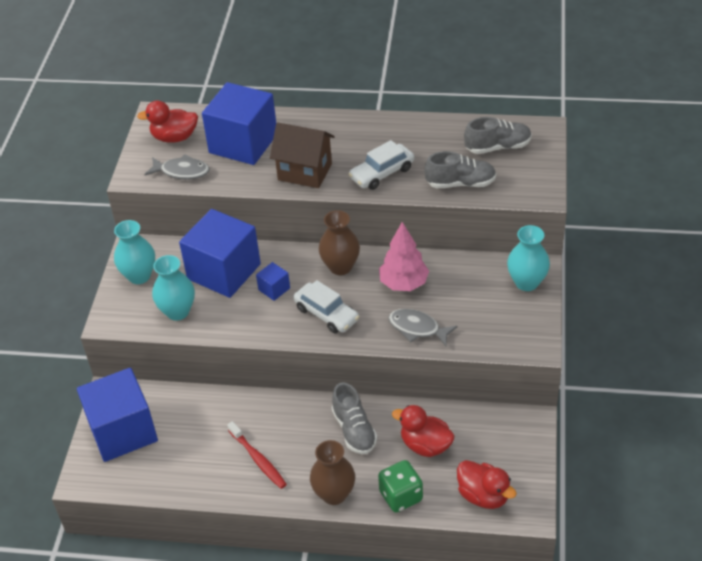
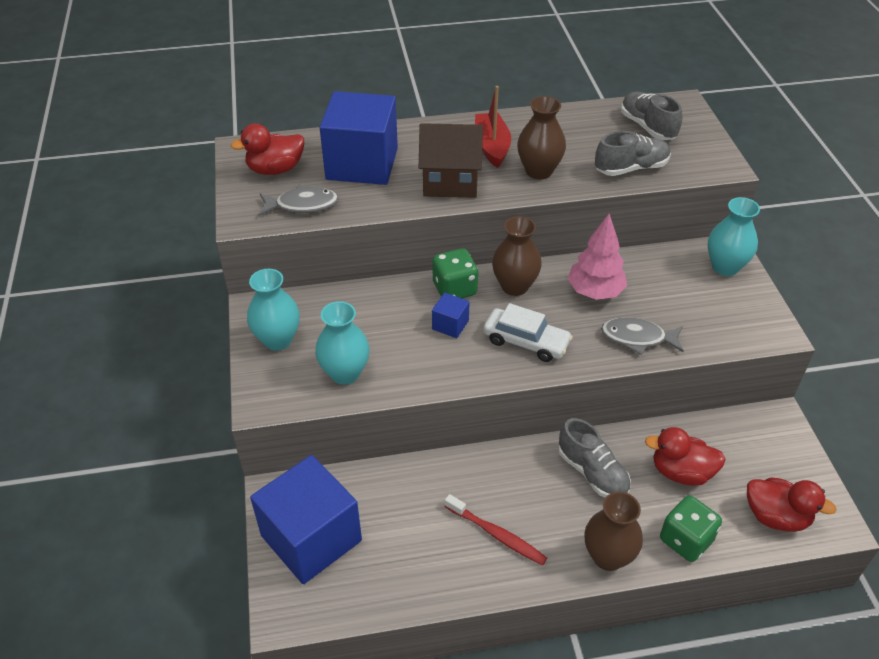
camera: 20 degrees left, 0 degrees up
blue cube [179,209,261,298] -> none
white car [349,140,414,190] -> brown vase [517,96,566,179]
grey shoe [464,117,532,154] -> grey shoe turned 90 degrees counterclockwise [621,92,682,140]
none -> green dice [433,248,478,298]
none -> red boat [475,86,511,168]

